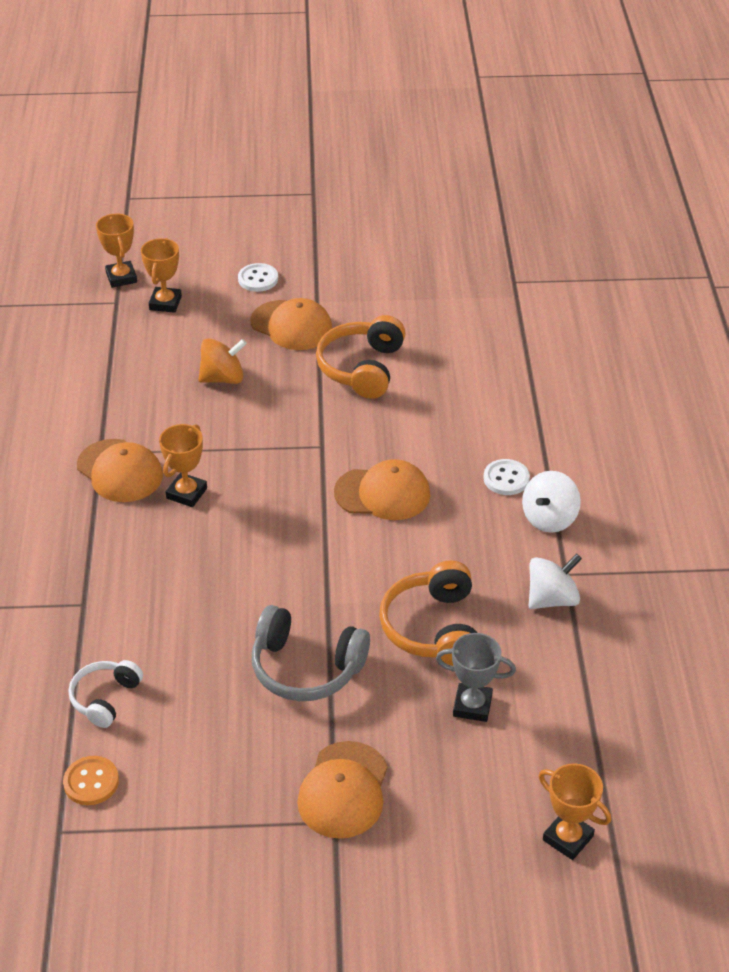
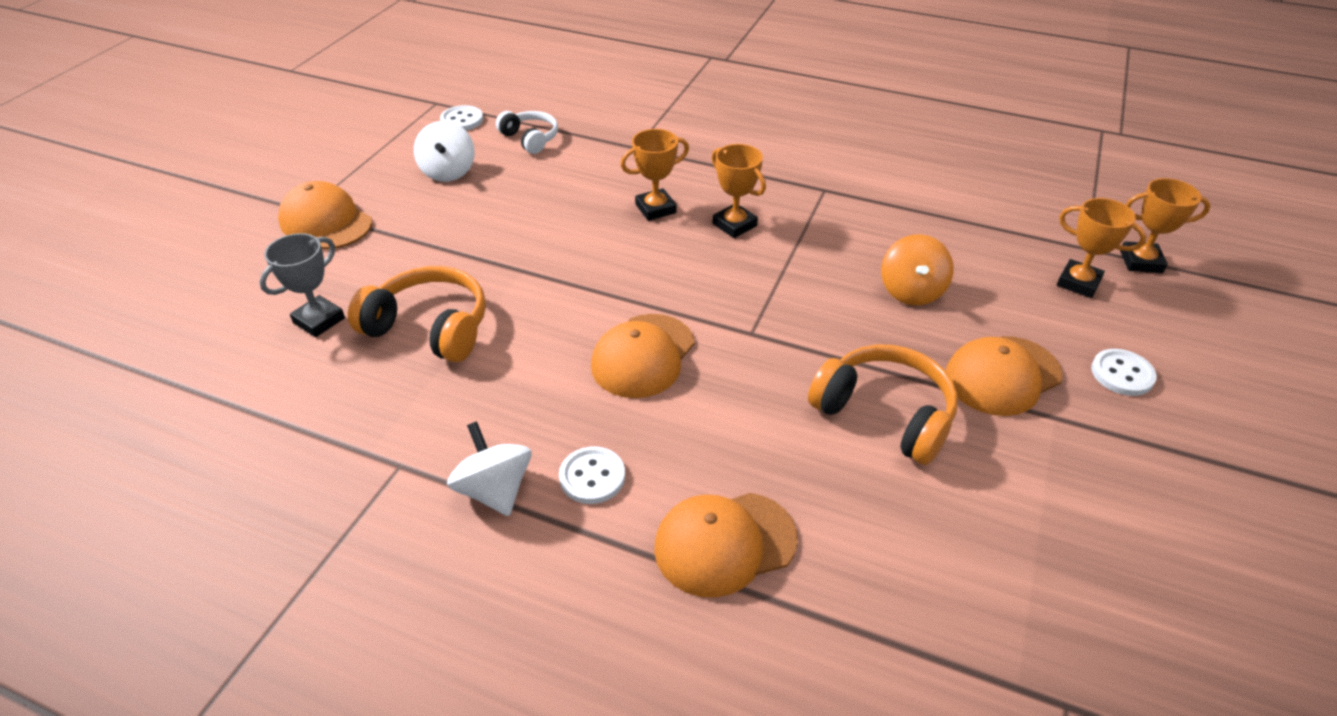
camera: 115 degrees right, 0 degrees up
orange button [63,756,119,805] -> white button [440,105,483,131]
orange cap [77,439,163,502] -> orange cap moved to [654,493,798,598]
grey headphones [252,605,370,701] -> none
white spinning top [529,554,582,609] -> white spinning top moved to [414,121,475,182]
orange trophy [539,763,611,860] -> orange trophy moved to [620,129,689,221]

